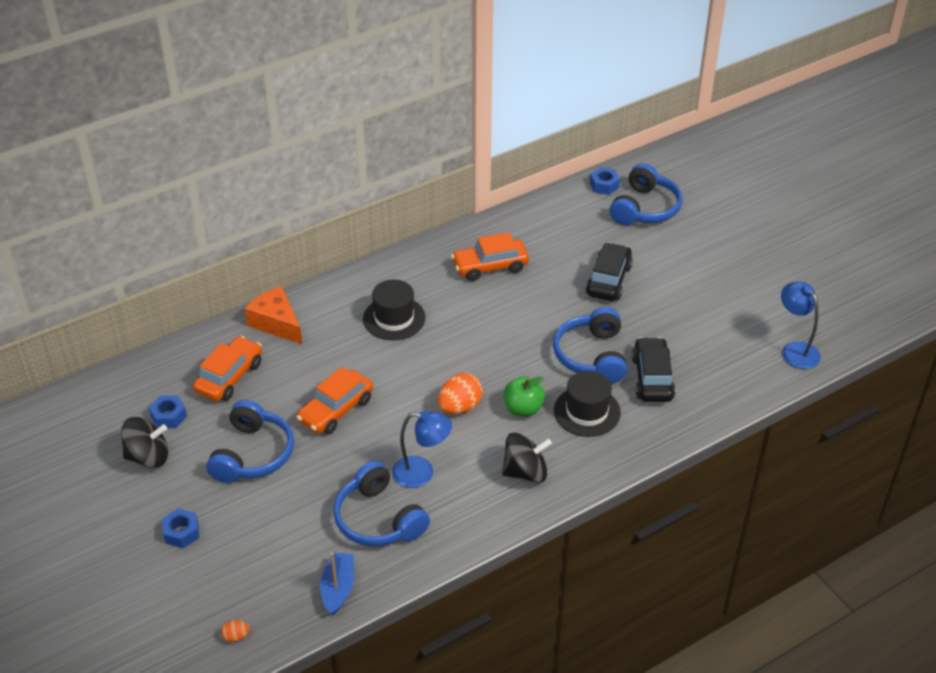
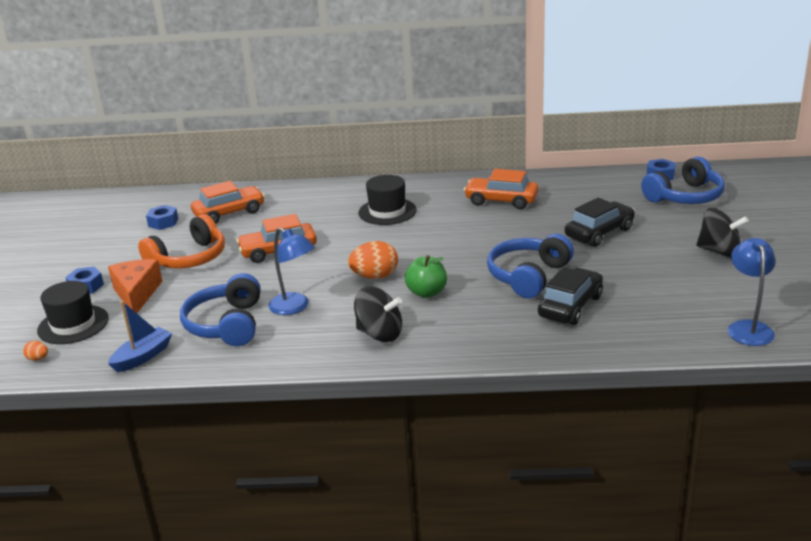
camera: 35 degrees right, 15 degrees down
black spinning top [121,417,168,468] -> black spinning top moved to [696,208,749,257]
blue headphones [206,400,294,483] -> orange headphones [138,214,225,269]
orange cheese [244,286,302,344] -> orange cheese moved to [108,259,162,313]
black hat [554,371,621,437] -> black hat moved to [37,281,109,344]

